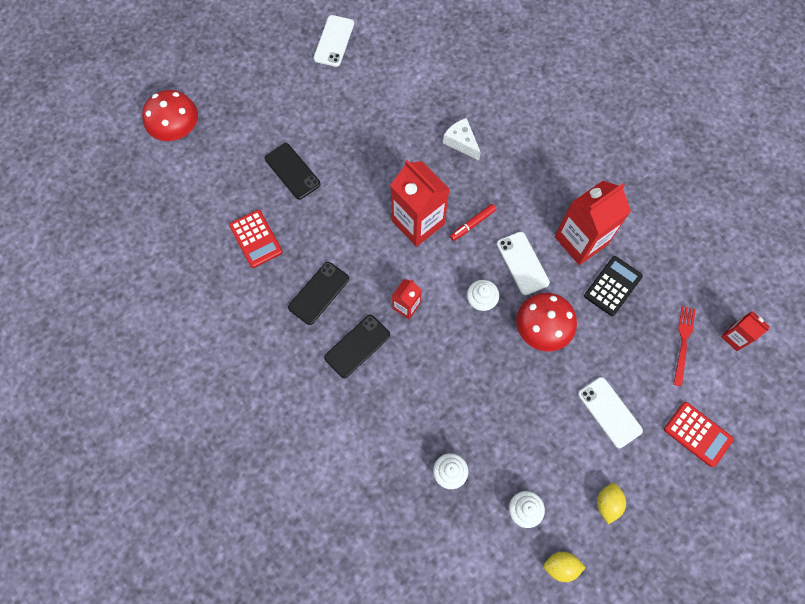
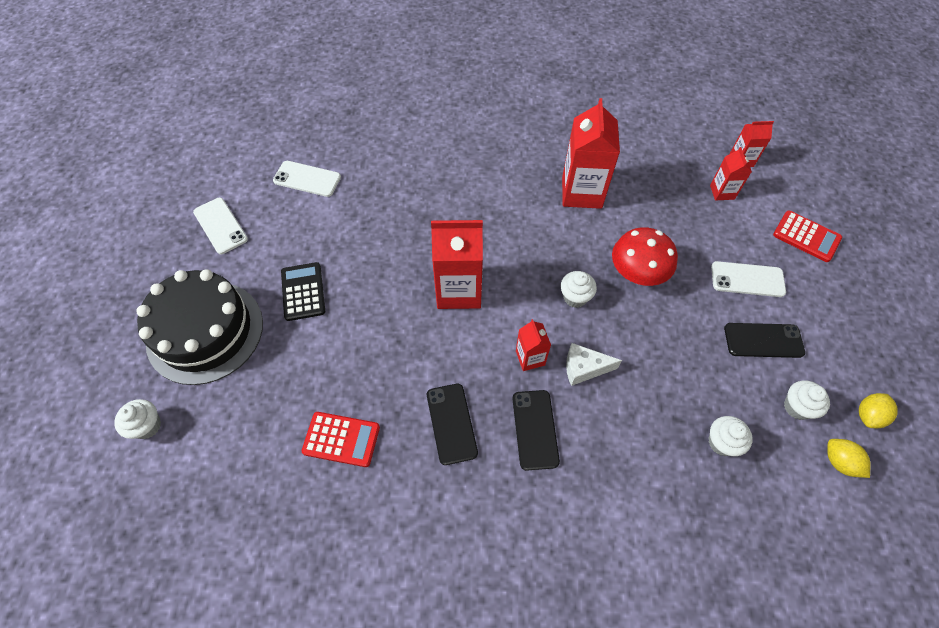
camera: 50 degrees left, 10 degrees down
red mushroom [142,90,198,141] -> white cupcake [114,399,161,439]
black phone [265,143,321,200] -> black phone moved to [724,323,805,358]
white cheese [443,118,481,160] -> white cheese moved to [566,343,622,386]
red marker [450,204,496,241] -> none
white phone [497,232,550,295] -> white phone moved to [273,161,341,197]
black calculator [584,256,643,316] -> black calculator moved to [281,262,325,321]
yellow lemon [597,483,626,524] -> yellow lemon moved to [827,439,871,478]
red calculator [664,402,734,467] -> red calculator turned 45 degrees clockwise [773,210,842,262]
red fork [673,306,696,387] -> red carton [710,147,752,201]
none -> black cake [136,269,263,385]

